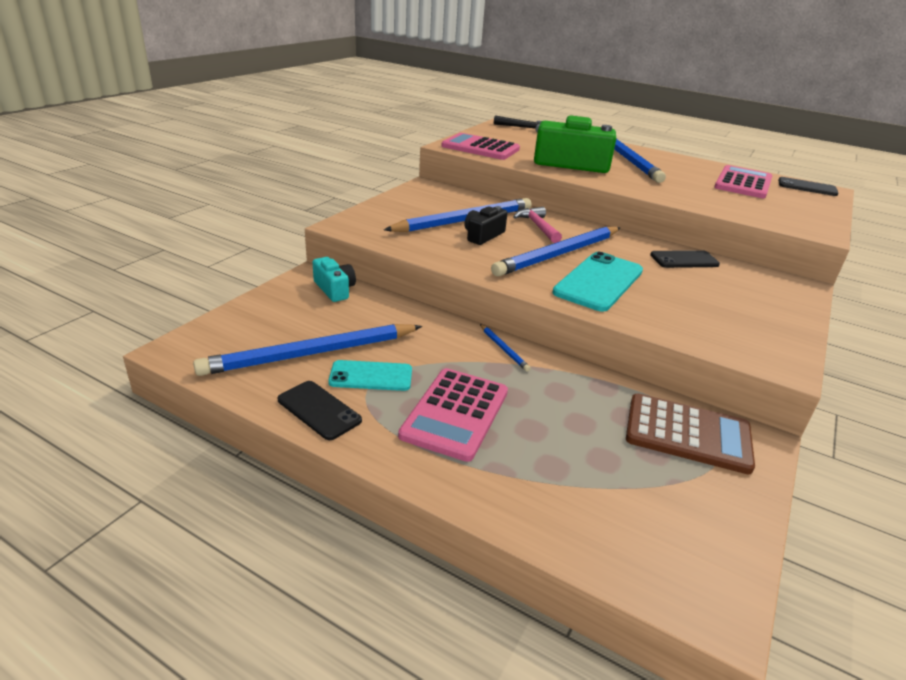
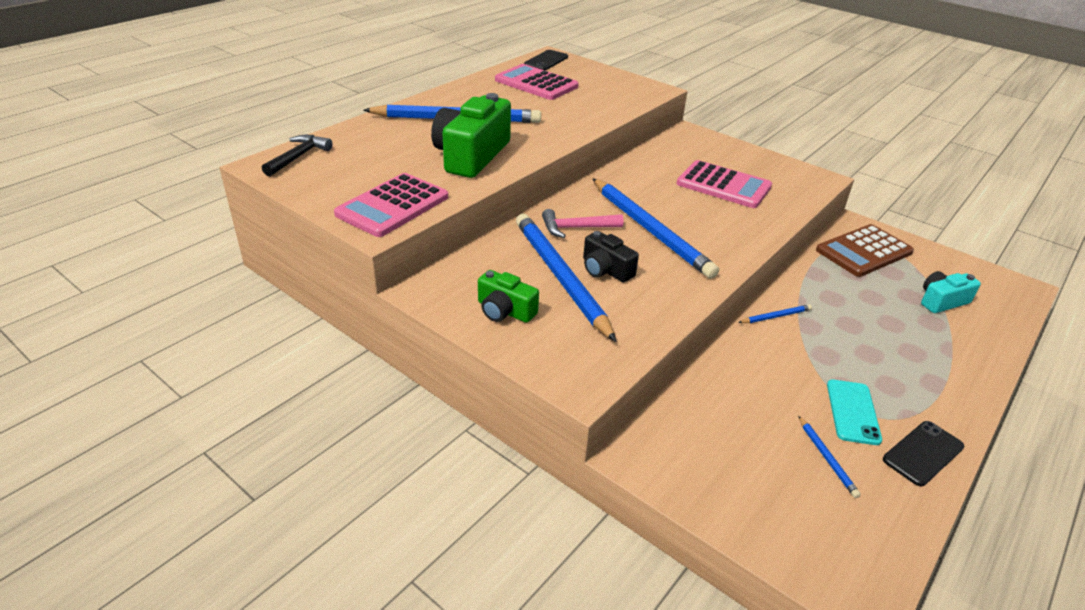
camera: 80 degrees left, 5 degrees up
blue pencil [193,324,422,376] -> blue pencil [799,416,861,498], size x0.41
turquoise camera [312,257,356,302] -> turquoise camera moved to [921,271,981,313]
pink calculator [398,368,508,462] -> pink calculator moved to [676,160,772,208]
turquoise phone [552,252,643,312] -> none
brown calculator [626,393,755,474] -> brown calculator turned 150 degrees counterclockwise [816,224,914,277]
black phone [650,250,720,268] -> none
none -> green camera [478,270,539,323]

